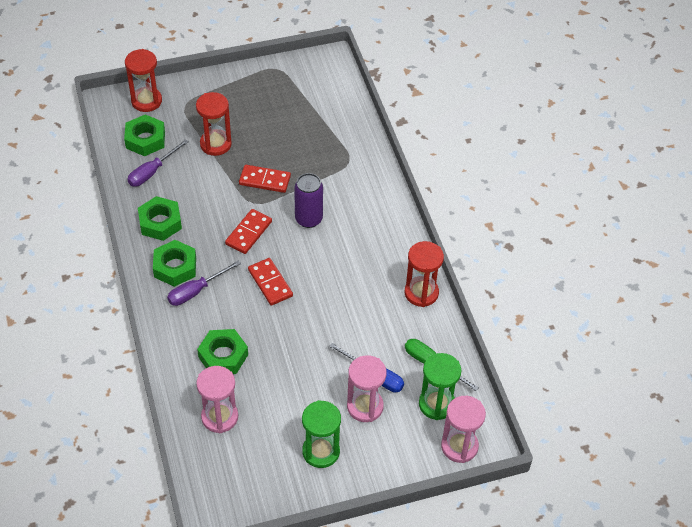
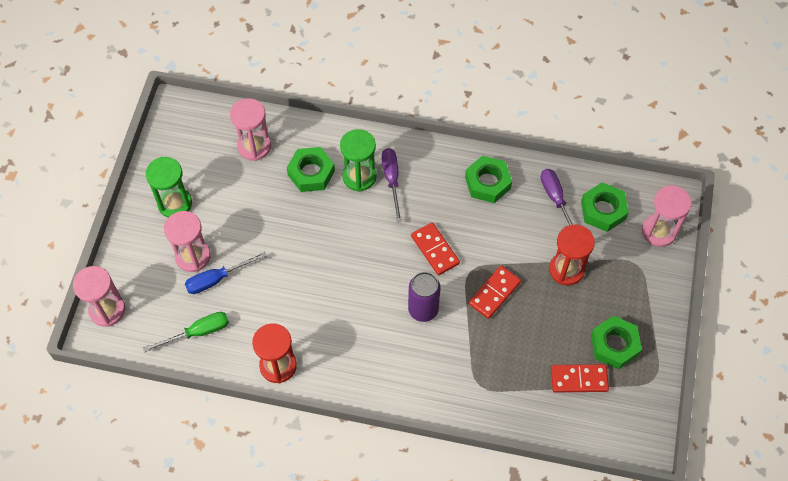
camera: 120 degrees right, 10 degrees up
red hourglass [125,49,162,112] -> pink hourglass [642,185,691,247]
green nut [153,240,196,287] -> green nut moved to [591,316,642,369]
red domino [248,258,293,306] -> red domino moved to [551,364,609,393]
green hourglass [419,353,461,420] -> green hourglass moved to [340,129,377,192]

